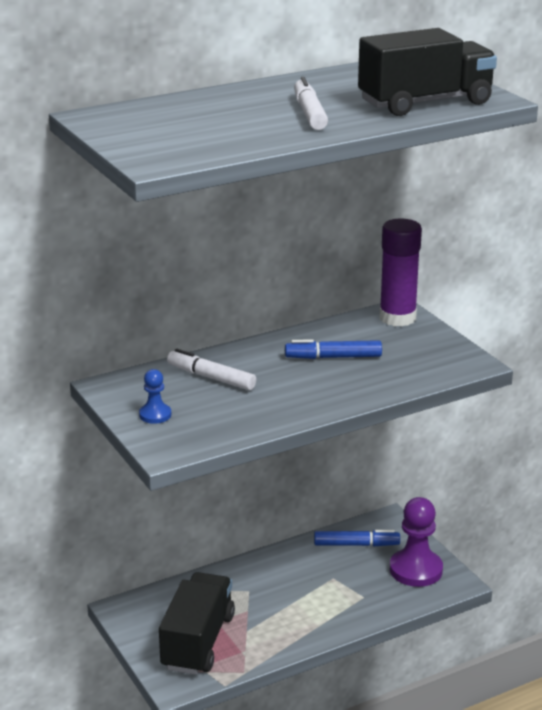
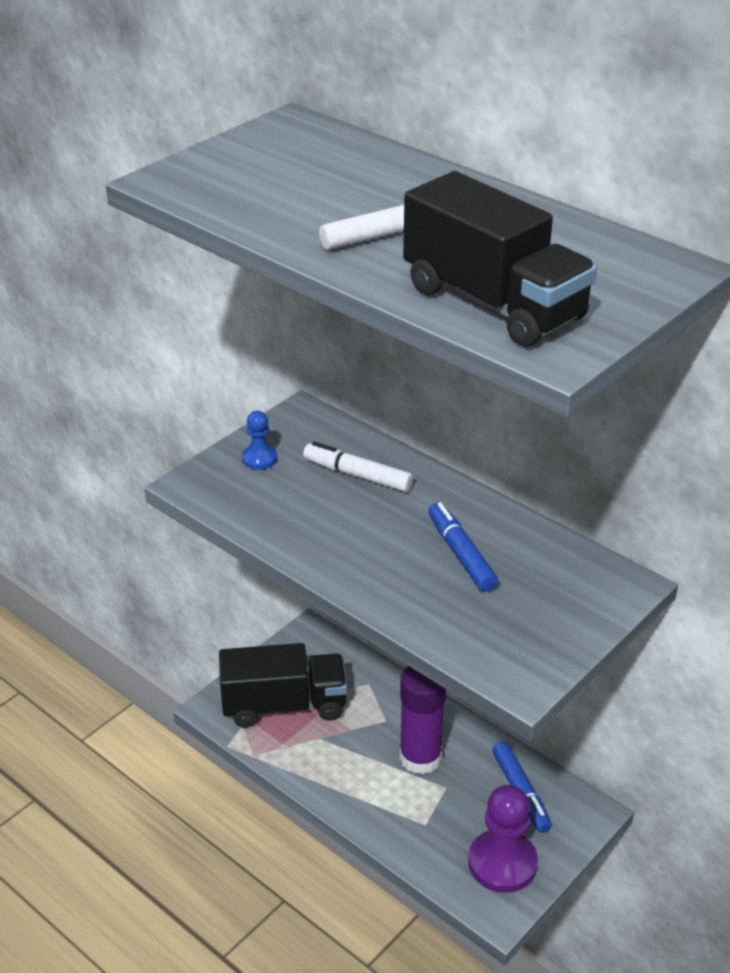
camera: 70 degrees right, 10 degrees up
white marker [167,349,256,390] -> white marker turned 75 degrees counterclockwise [303,442,413,492]
purple glue stick [379,219,422,326] -> purple glue stick moved to [399,666,446,775]

